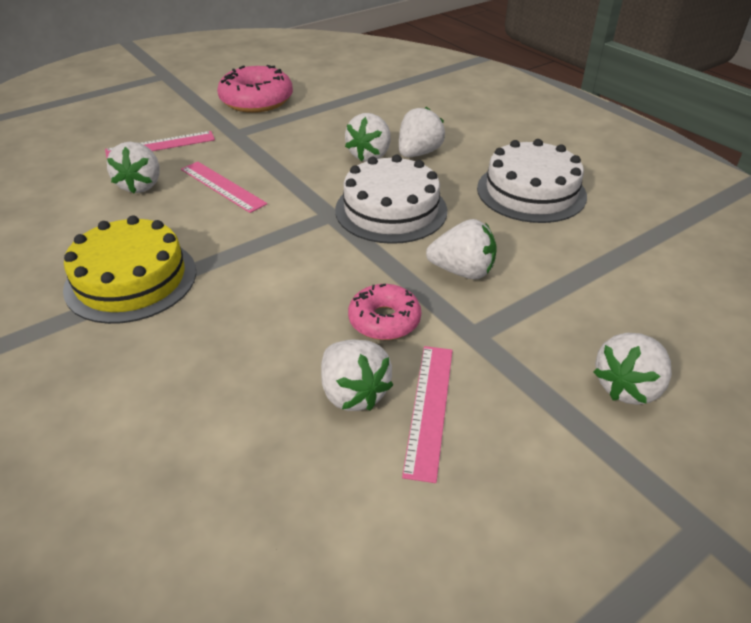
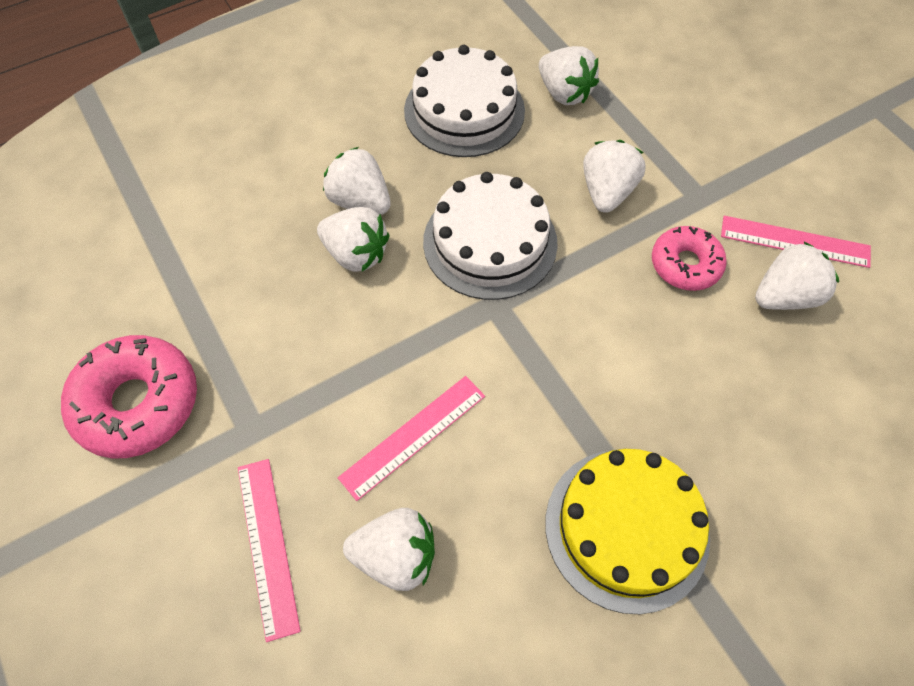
camera: 85 degrees left, 20 degrees up
white strawberry [593,333,672,405] -> white strawberry moved to [539,46,599,105]

